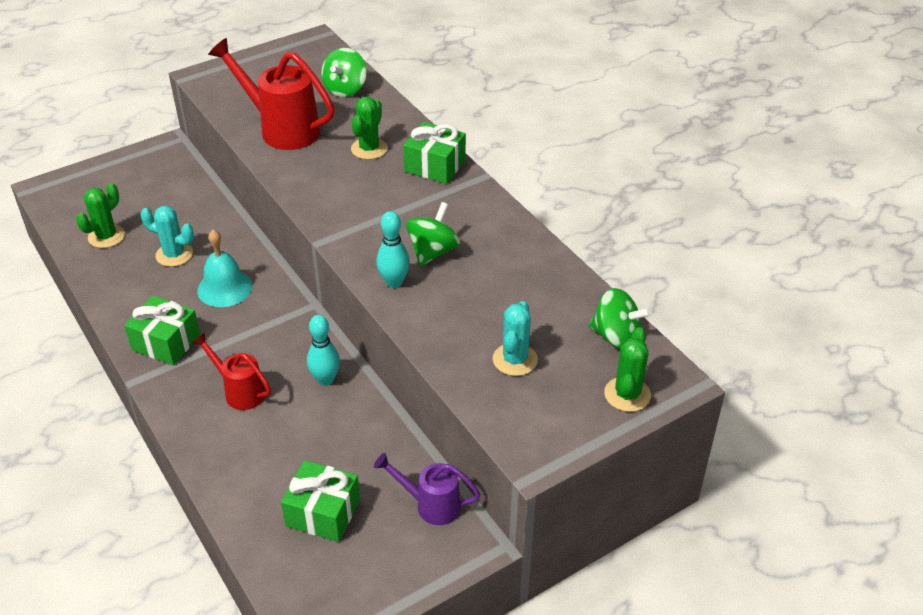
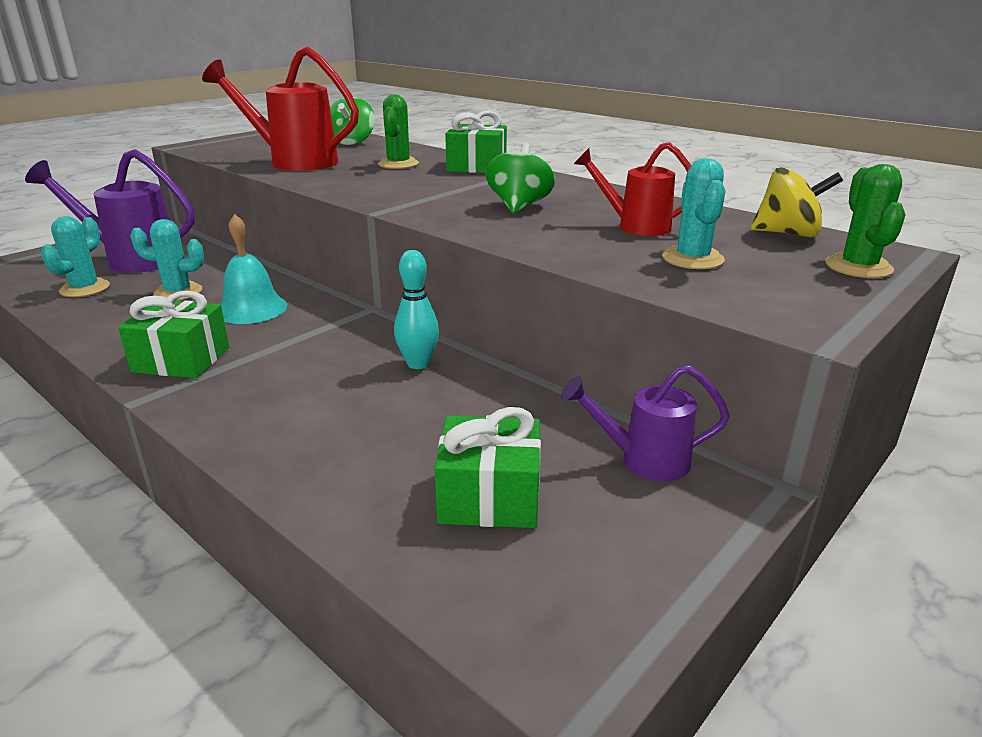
camera: 15 degrees left, 15 degrees down
green cactus [76,183,125,248] -> turquoise cactus [41,216,110,297]
red watering can [192,332,271,410] -> red watering can moved to [574,142,691,236]
turquoise bowling pin [376,211,410,288] -> none
green spinning top [589,288,652,349] -> yellow spinning top [751,167,843,237]
none -> purple watering can [25,149,195,273]

